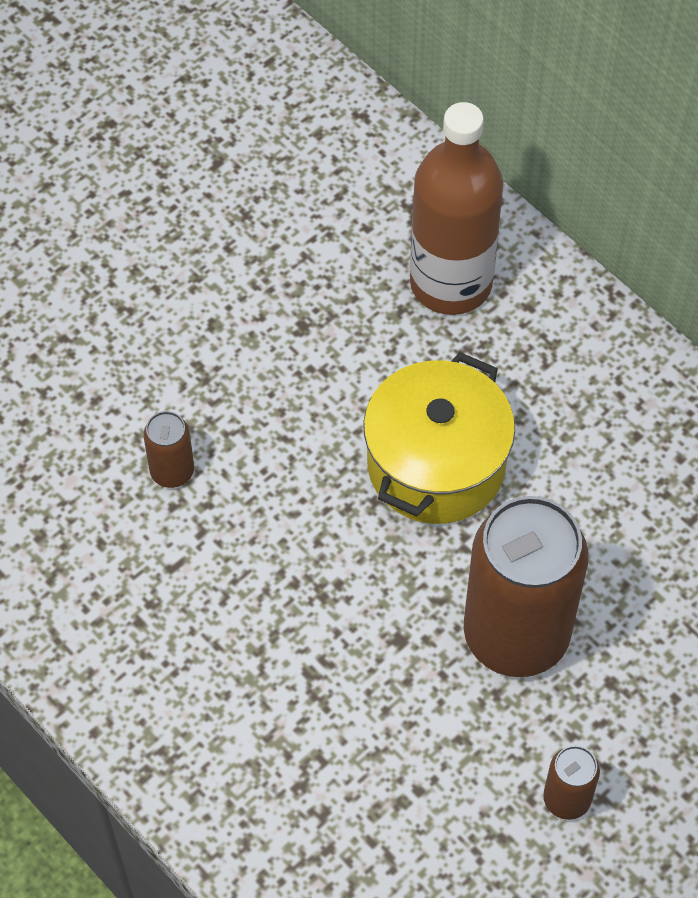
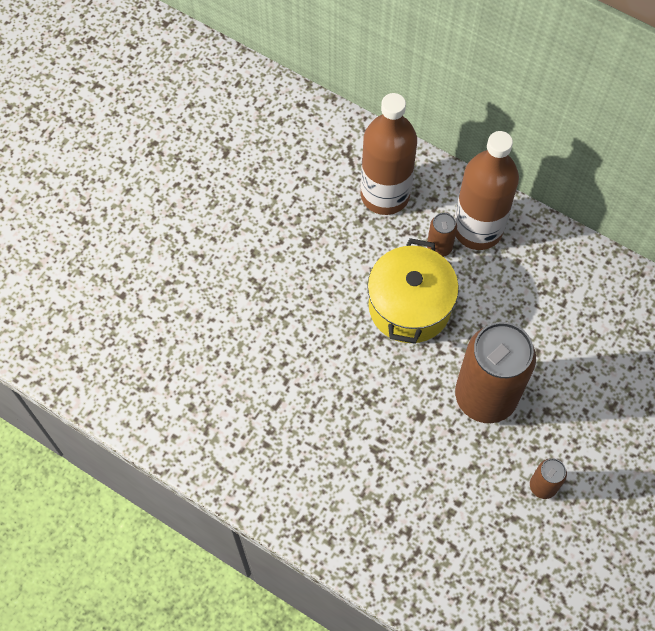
camera: 15 degrees left, 5 degrees up
brown can [143,411,194,488] -> brown can moved to [427,213,457,257]
none -> brown bottle [454,131,519,250]

